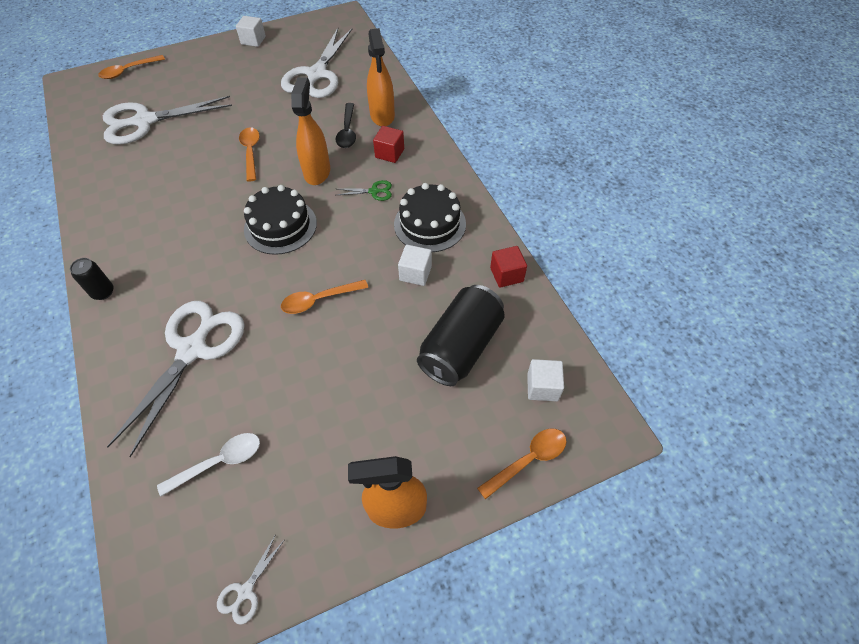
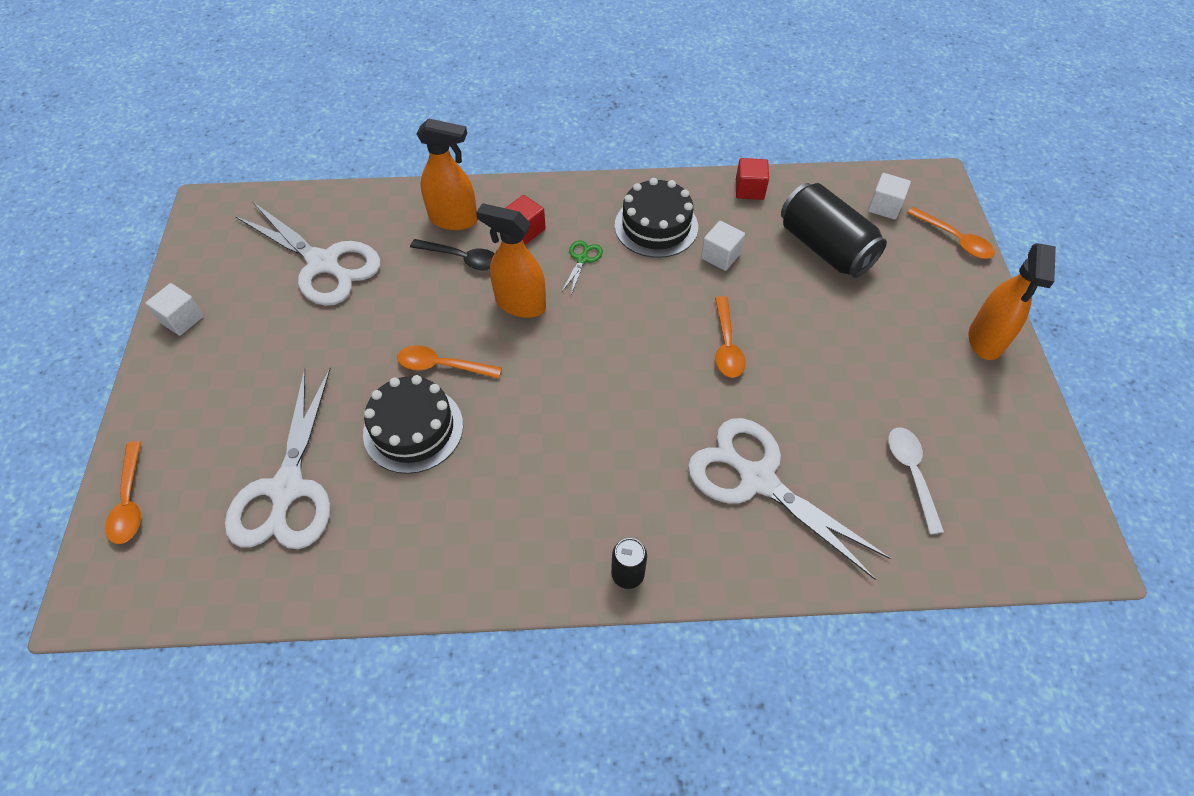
camera: 70 degrees left, 0 degrees up
white scissors [217,534,284,625] -> none
black cake [244,185,317,255] -> black cake moved to [363,375,463,474]
orange spoon [477,429,566,499] -> orange spoon turned 150 degrees clockwise [907,207,995,259]

